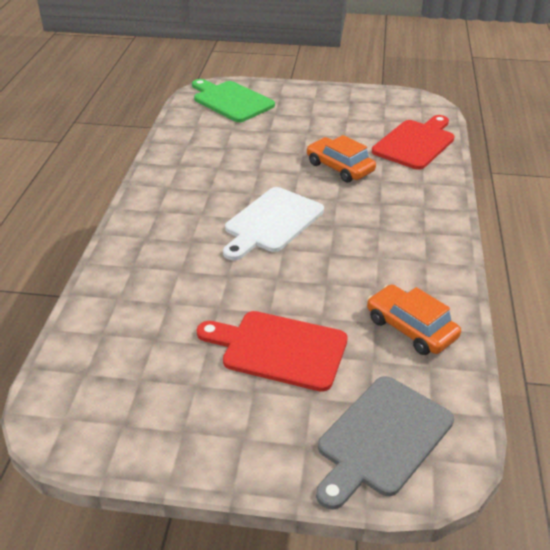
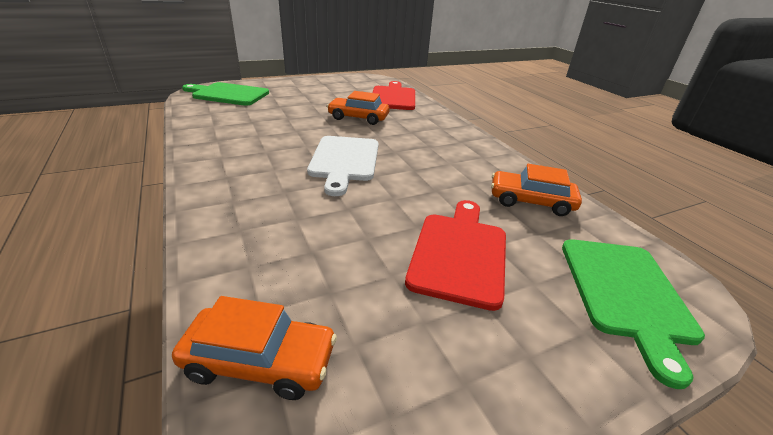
camera: 35 degrees left, 5 degrees down
red cutting board [197,311,348,392] -> red cutting board turned 120 degrees clockwise [405,200,506,311]
grey cutting board [316,376,454,509] -> green cutting board [562,239,705,389]
none -> orange car [172,296,337,400]

